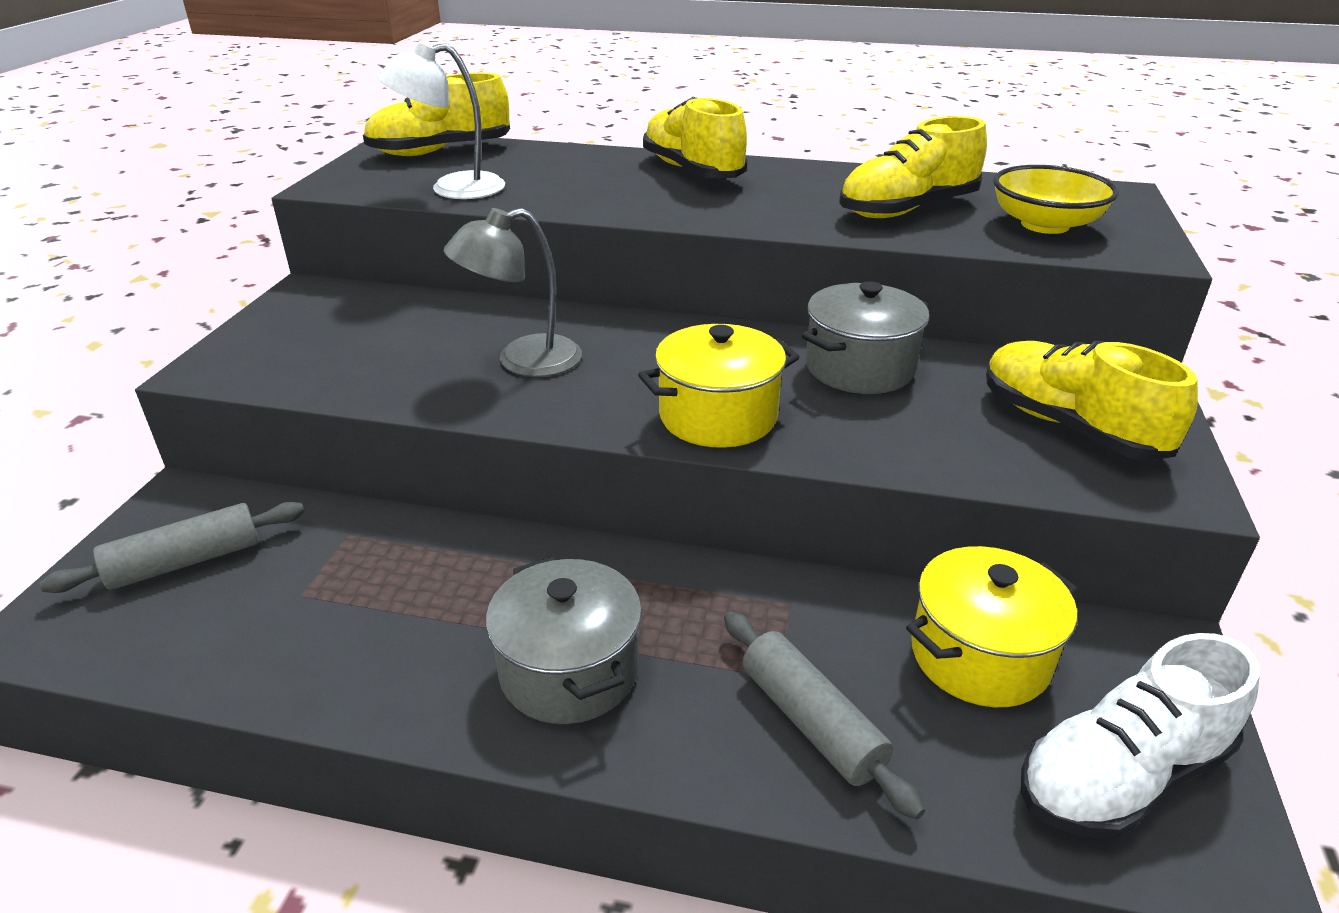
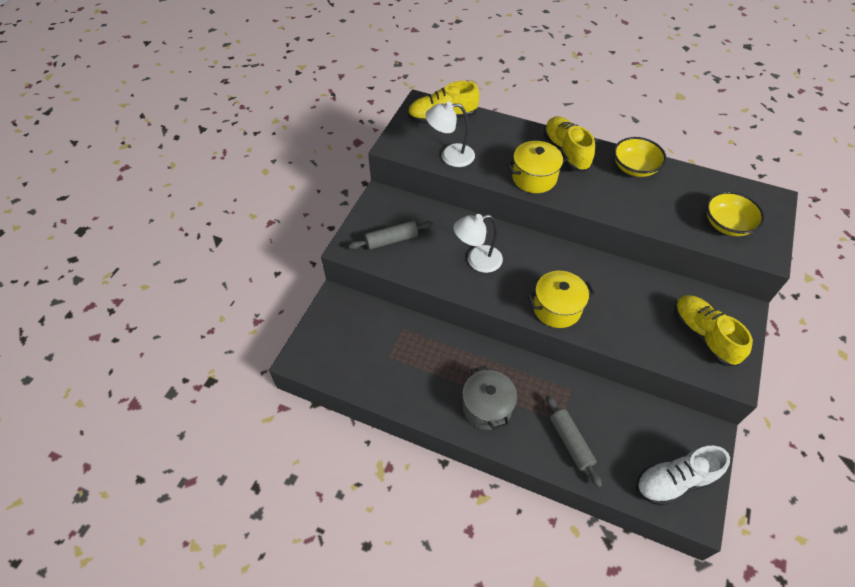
camera: 10 degrees right, 20 degrees up
grey rolling pin [39,502,305,593] -> grey rolling pin moved to [348,221,434,250]
grey lamp [443,208,582,377] -> white lamp [454,214,503,273]
grey pot [802,281,929,394] -> none
yellow shoe [839,116,987,218] -> none
yellow pot [906,546,1077,707] -> yellow pot moved to [507,141,569,193]
none -> yellow bowl [614,137,666,177]

